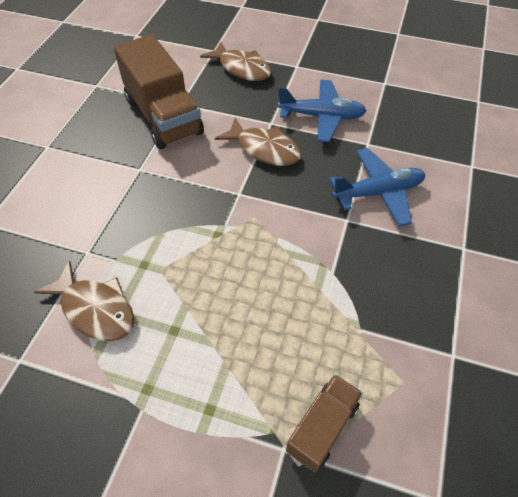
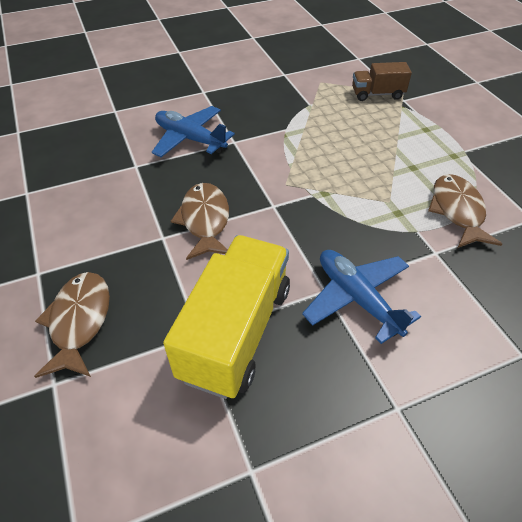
camera: 130 degrees left, 5 degrees down
brown truck [114,34,204,149] -> yellow truck [163,235,290,399]
blue plane [278,80,366,142] -> blue plane moved to [302,250,421,344]

